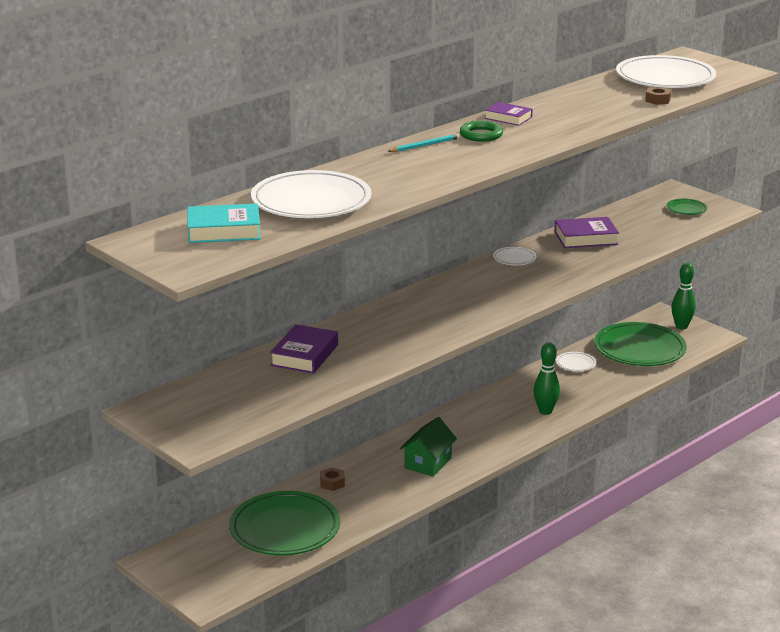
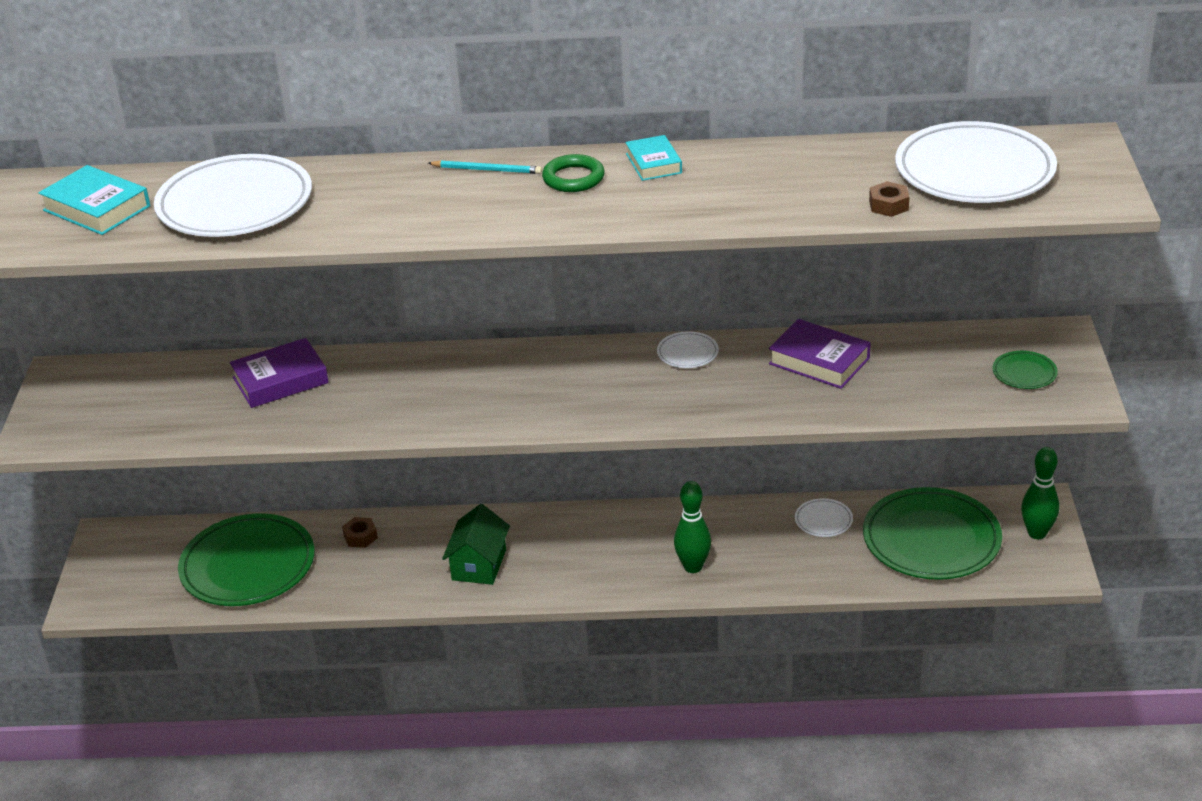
camera: 45 degrees right, 10 degrees up
green house [400,417,457,477] -> green house turned 60 degrees counterclockwise [442,504,510,585]
purple book [485,102,533,126] -> turquoise book [625,135,682,181]

